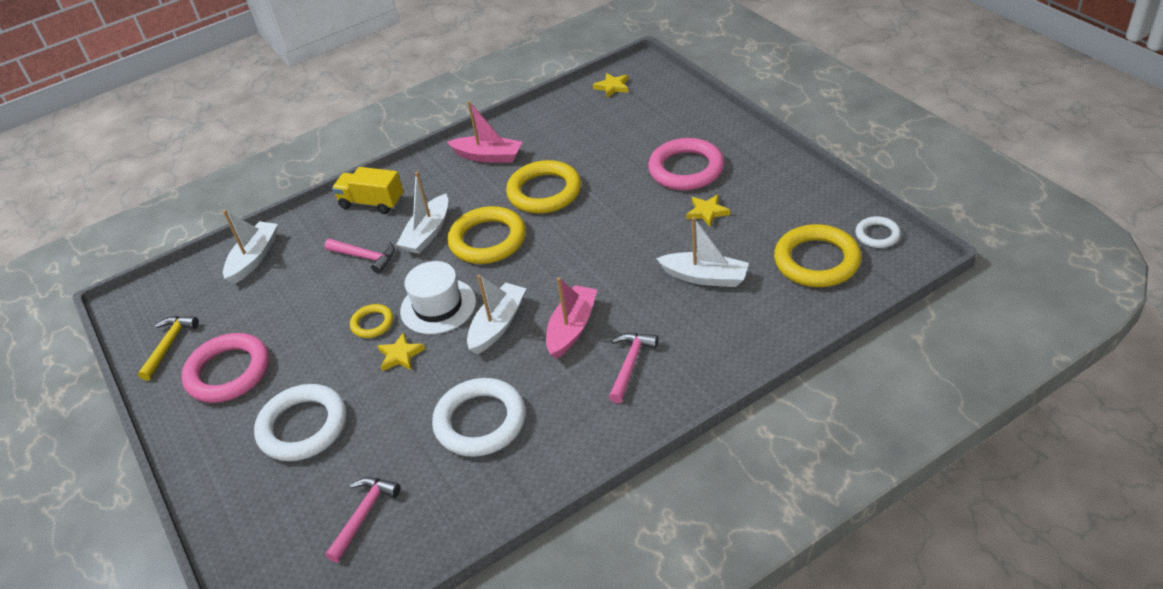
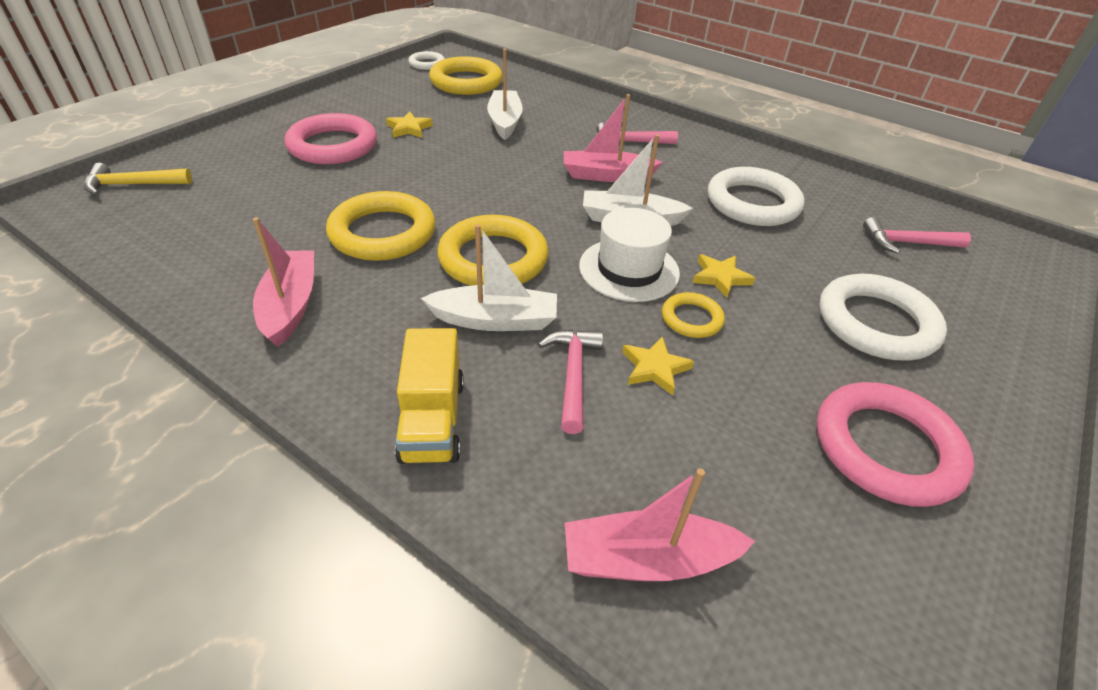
camera: 120 degrees left, 0 degrees up
yellow hammer [138,316,199,381] -> yellow hammer moved to [84,163,192,195]
white boat [223,210,278,284] -> pink boat [565,468,755,581]
yellow star [593,73,629,98] -> yellow star moved to [622,336,694,396]

